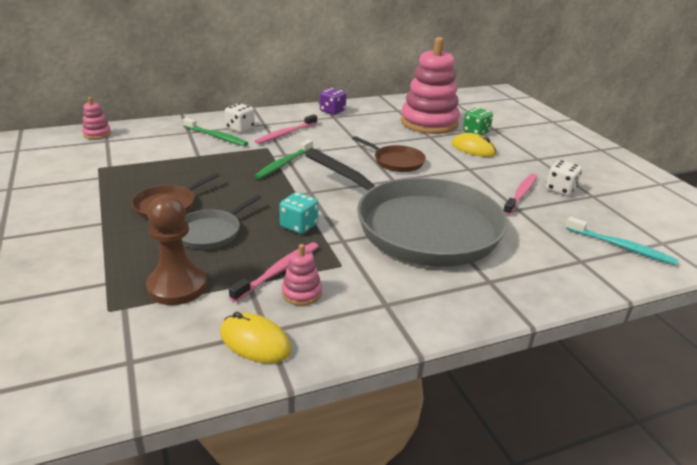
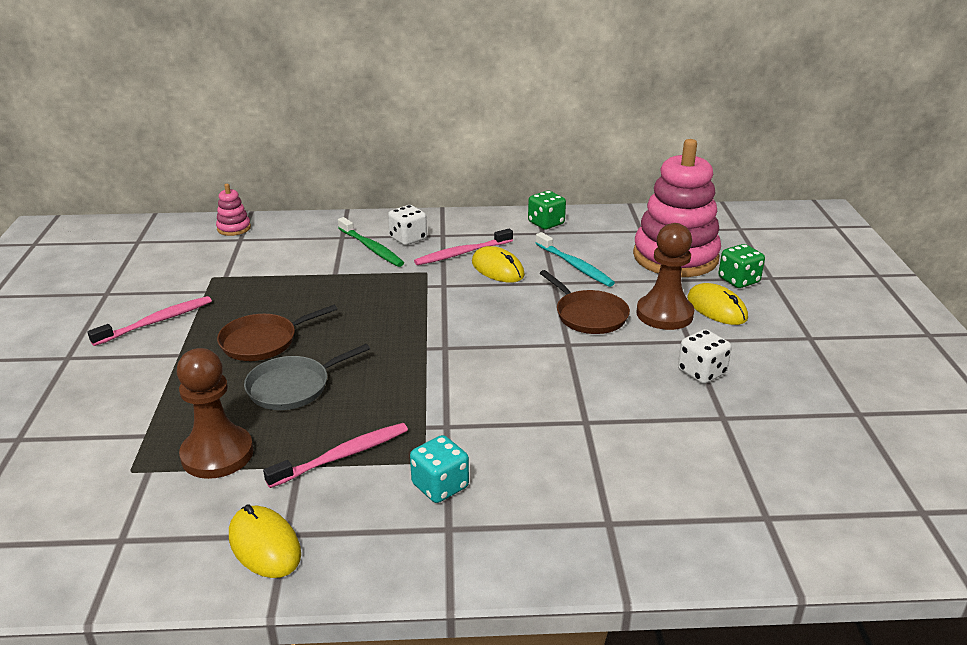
camera: 20 degrees right, 0 degrees up
green toothbrush [255,139,313,179] -> none
turquoise dice [279,192,319,234] -> turquoise dice moved to [410,435,469,503]
pink stacking toy [282,244,322,306] -> none
grey pan [306,149,508,267] -> none
purple dice [320,88,346,115] -> green dice [528,191,566,230]
pink toothbrush [504,173,537,215] -> pink toothbrush moved to [88,296,212,346]
white dice [546,160,582,196] -> white dice moved to [678,329,732,384]
turquoise toothbrush [566,217,678,265] -> turquoise toothbrush moved to [536,232,615,287]
none -> yellow mouse [472,246,525,283]
none -> brown pawn [636,223,694,330]

